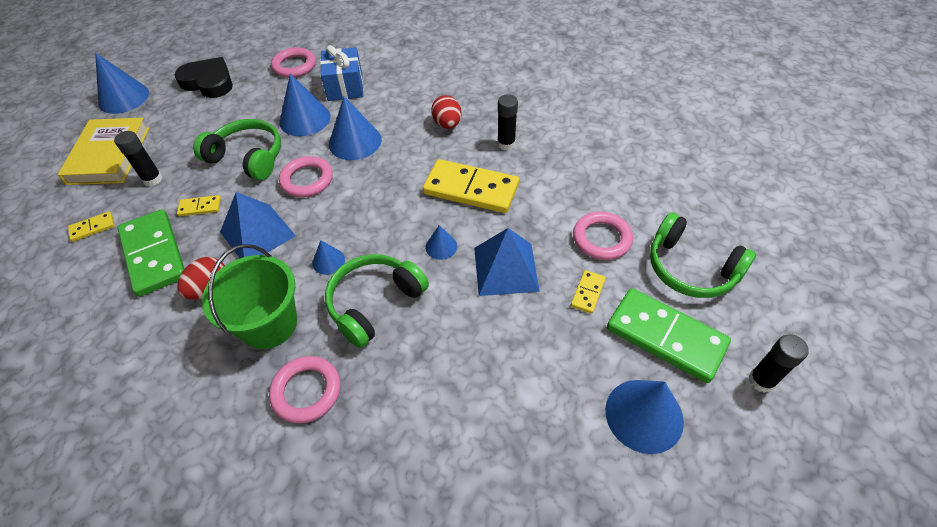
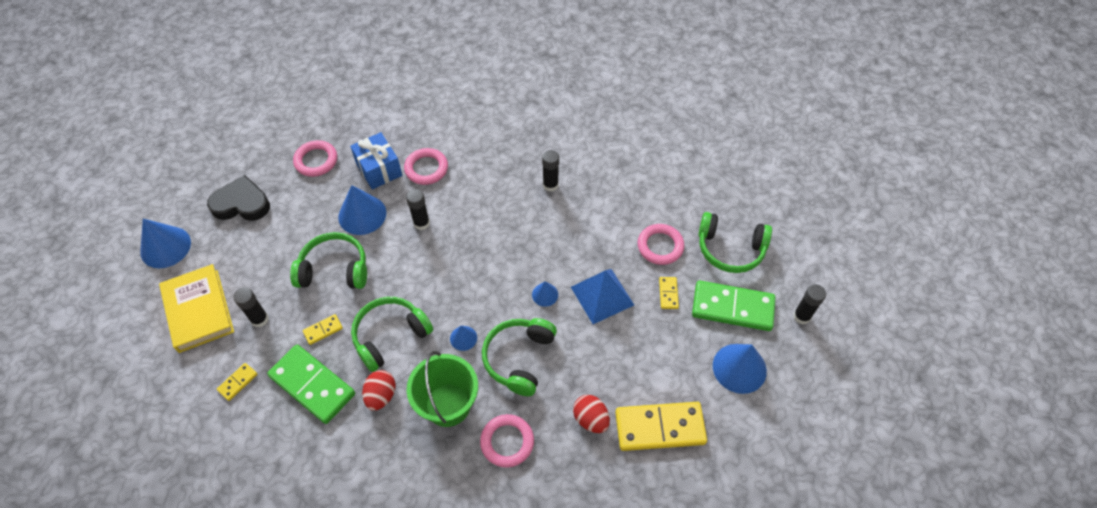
camera: 25 degrees left, 5 degrees up
blue pyramid [220,192,296,258] -> green headphones [351,297,433,372]
pink ring [279,156,333,197] -> pink ring moved to [404,148,448,185]
blue cone [329,96,382,160] -> black glue stick [406,189,430,230]
yellow domino [423,159,519,213] -> yellow domino moved to [615,402,707,451]
red egg [431,95,462,129] -> red egg moved to [573,395,610,433]

